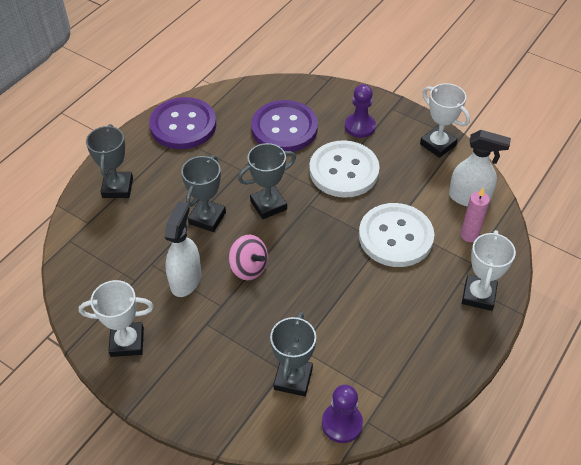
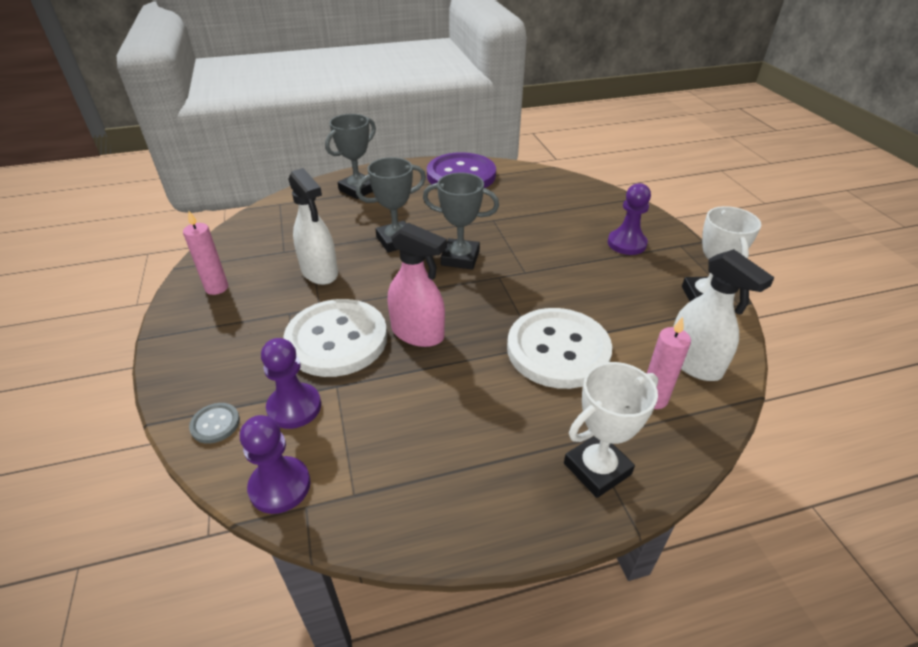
camera: 40 degrees right, 10 degrees down
white trophy [79,280,154,357] -> pink candle [183,210,228,295]
white spray bottle [164,202,201,297] -> white spray bottle turned 90 degrees clockwise [288,168,338,285]
pink spinning top [229,235,268,280] -> none
purple button [251,100,318,152] -> none
grey trophy [270,312,316,396] -> purple pawn [261,338,321,429]
white button [309,140,380,198] -> white button moved to [283,299,387,377]
none -> grey button [189,403,240,444]
none -> pink spray bottle [388,223,447,347]

